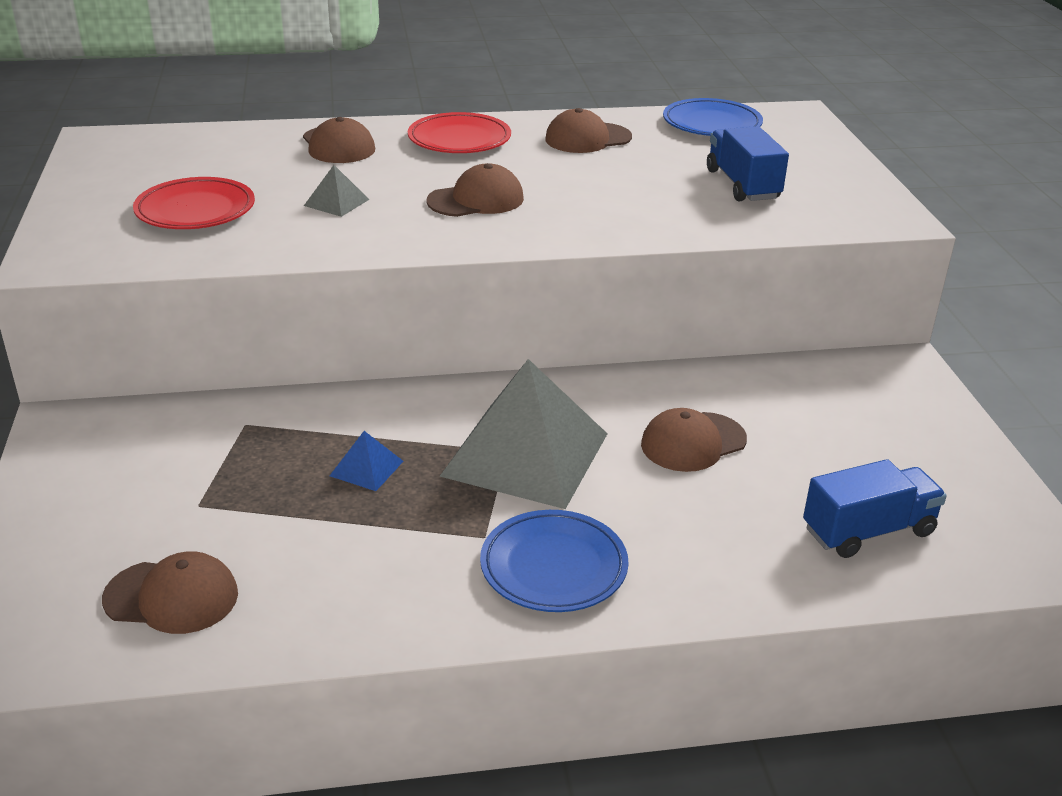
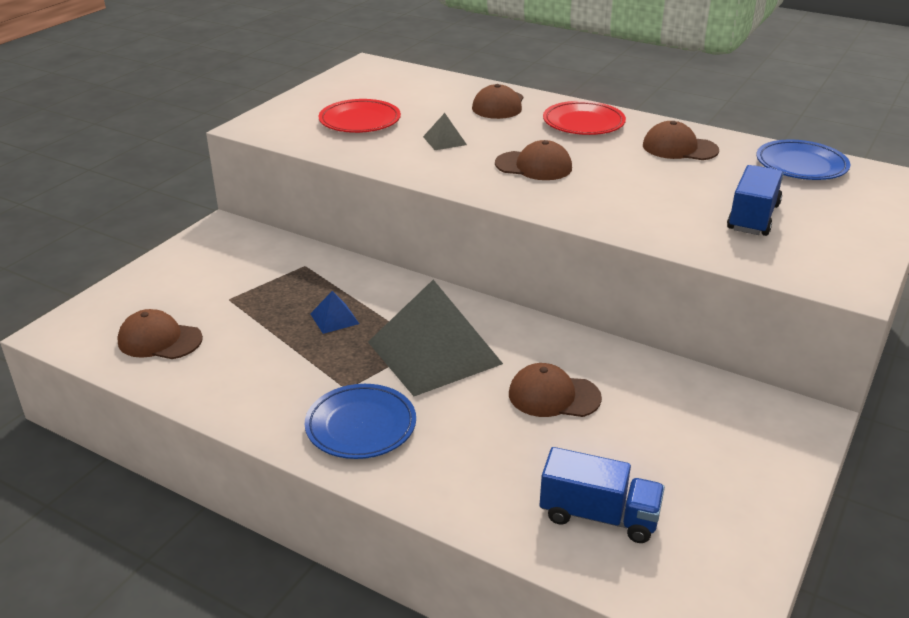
camera: 40 degrees right, 0 degrees up
brown cap [102,551,238,634] -> brown cap turned 150 degrees clockwise [117,309,203,359]

